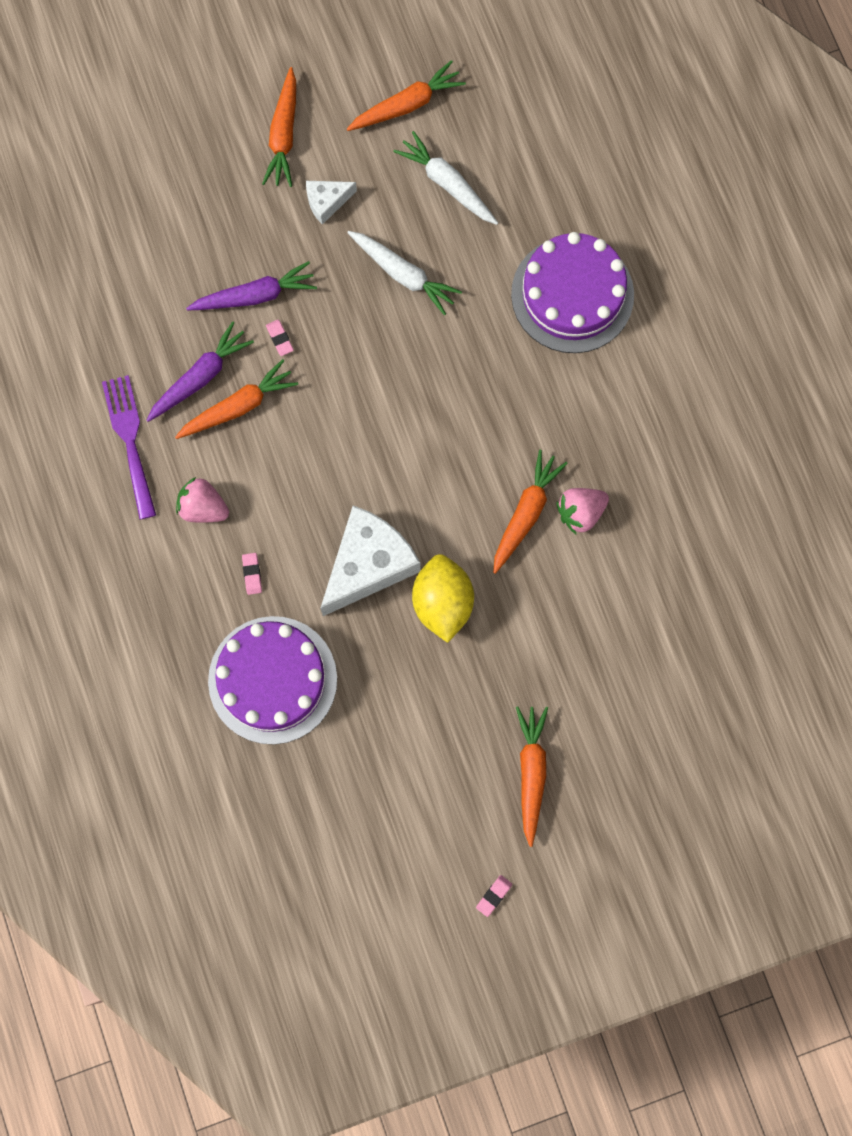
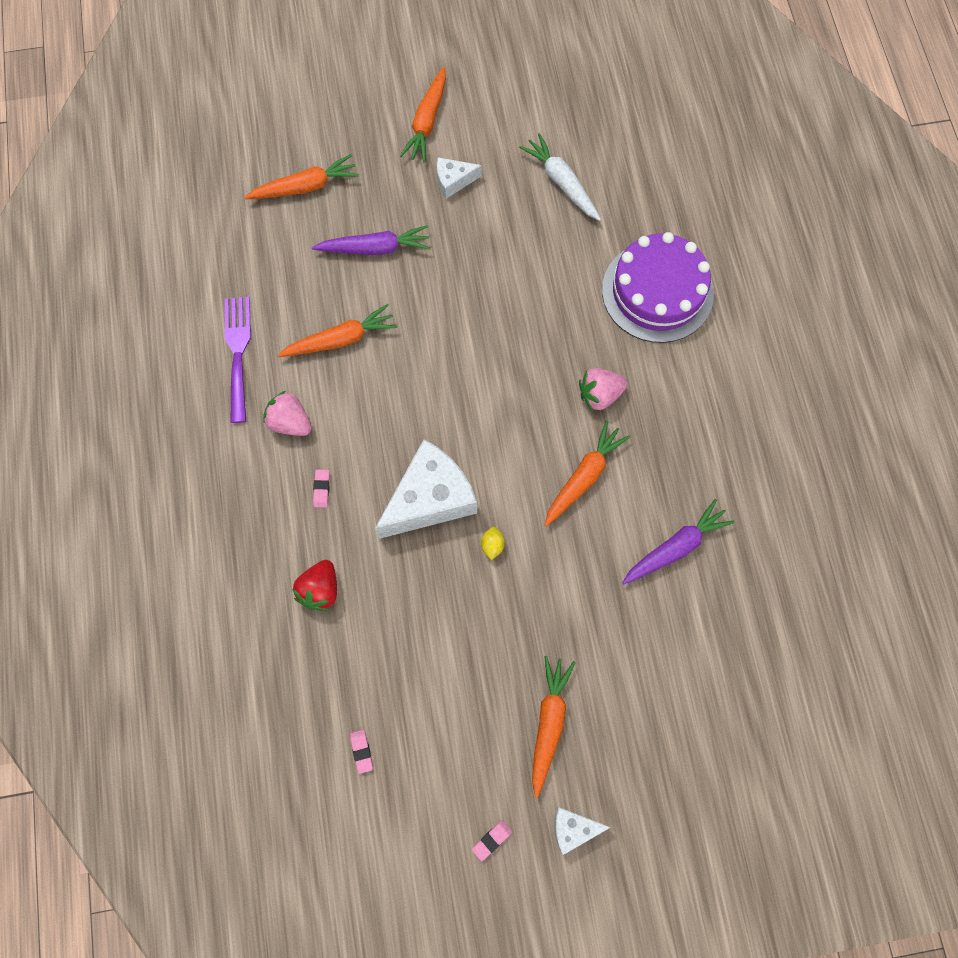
camera: 10 degrees right, 5 degrees down
purple carrot [146,322,254,422] -> purple carrot moved to [622,499,734,584]
purple cake [208,616,337,745] -> red strawberry [292,560,337,611]
pink eraser [266,320,294,356] -> pink eraser moved to [350,730,373,774]
orange carrot [347,60,466,131] -> orange carrot moved to [244,154,359,199]
white carrot [347,231,462,315] -> none
yellow lemon [412,554,474,643] -> yellow lemon [481,527,505,560], size x0.40
pink strawberry [556,488,609,534] -> pink strawberry moved to [579,368,627,411]
none -> white cheese [554,807,611,855]

